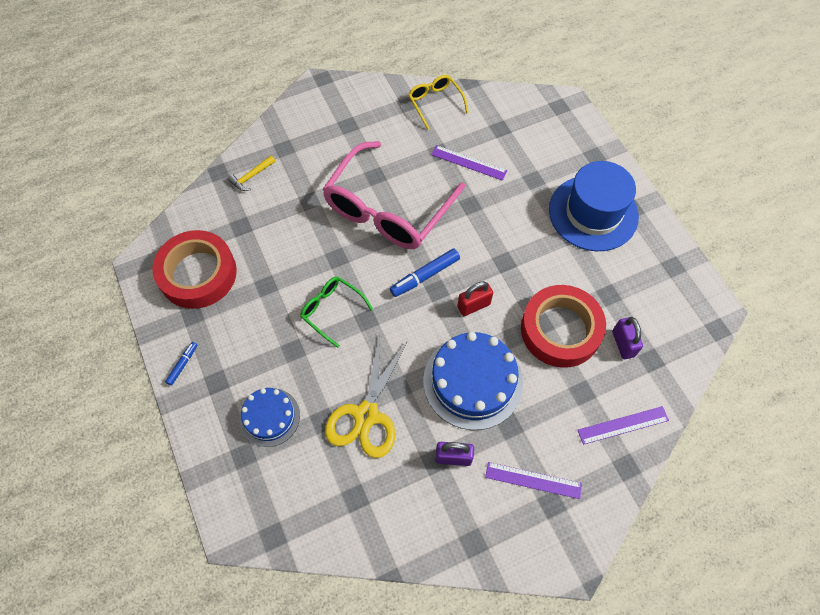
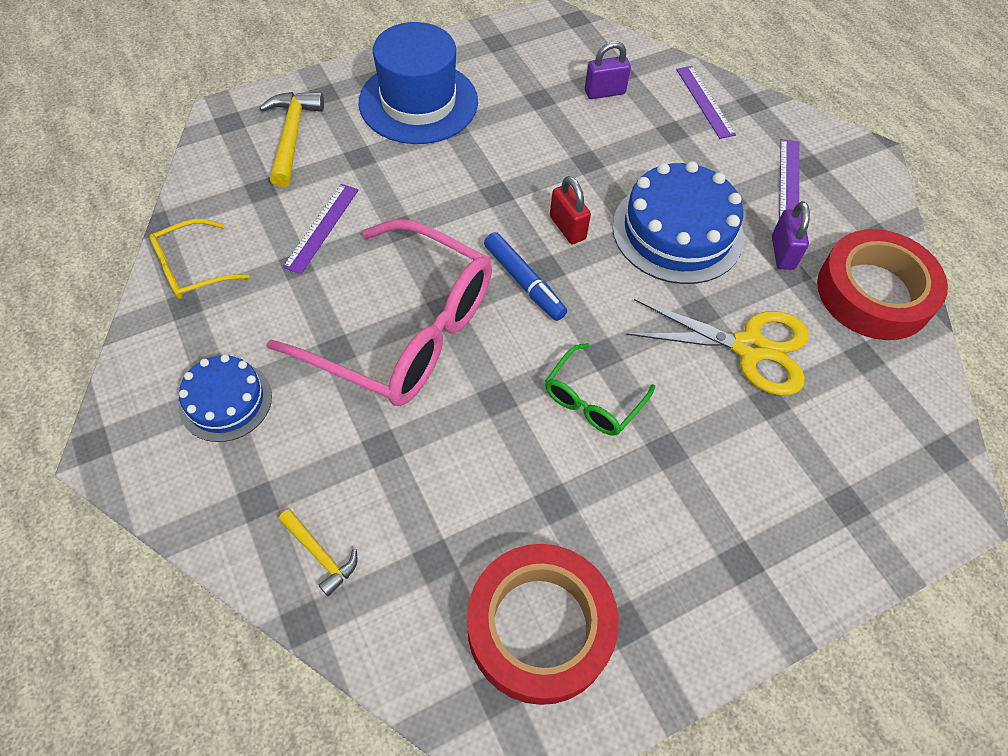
camera: 95 degrees left, 5 degrees down
blue marker [165,342,197,386] -> none
blue cake [239,388,300,447] -> blue cake moved to [179,354,272,442]
red tape [521,285,606,368] -> red tape moved to [817,229,948,340]
none -> yellow hammer [259,92,324,187]

